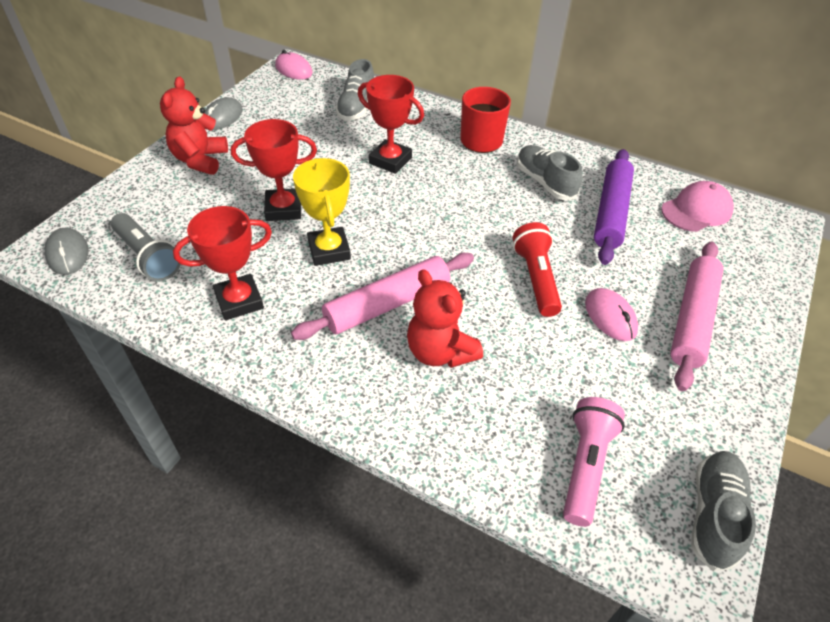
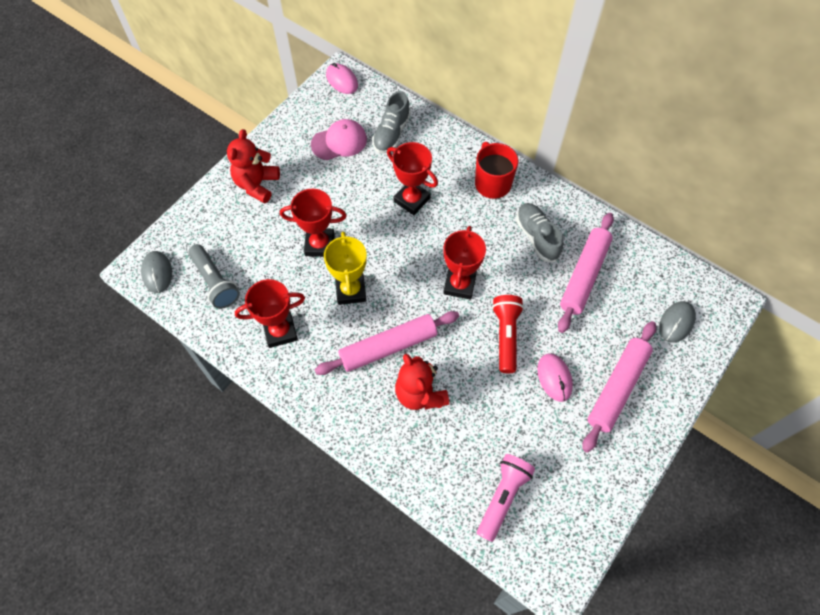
camera: 10 degrees right, 15 degrees up
grey mouse [204,97,243,130] -> grey mouse moved to [659,301,696,343]
purple rolling pin [594,149,634,265] -> pink rolling pin [558,213,614,333]
pink cap [661,181,734,232] -> pink cap moved to [311,119,367,160]
grey shoe [691,451,756,571] -> none
none -> red trophy [443,226,486,299]

